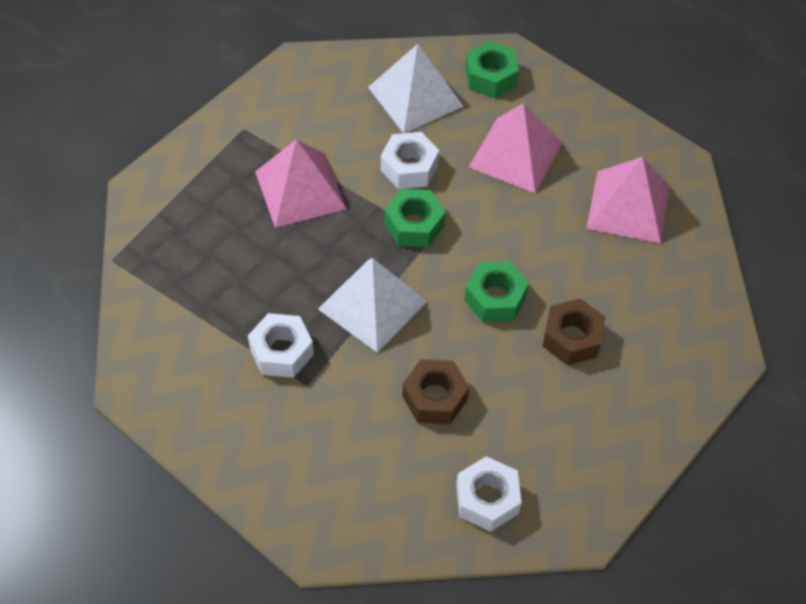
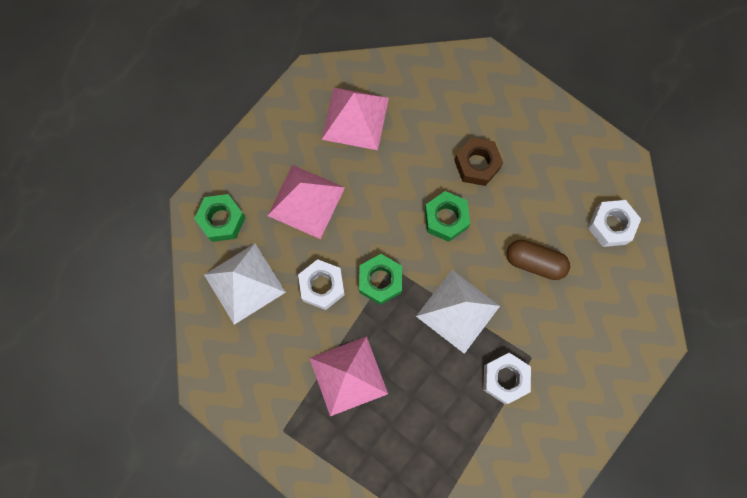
camera: 90 degrees left, 20 degrees up
brown nut [402,359,469,424] -> brown capsule [506,239,570,280]

